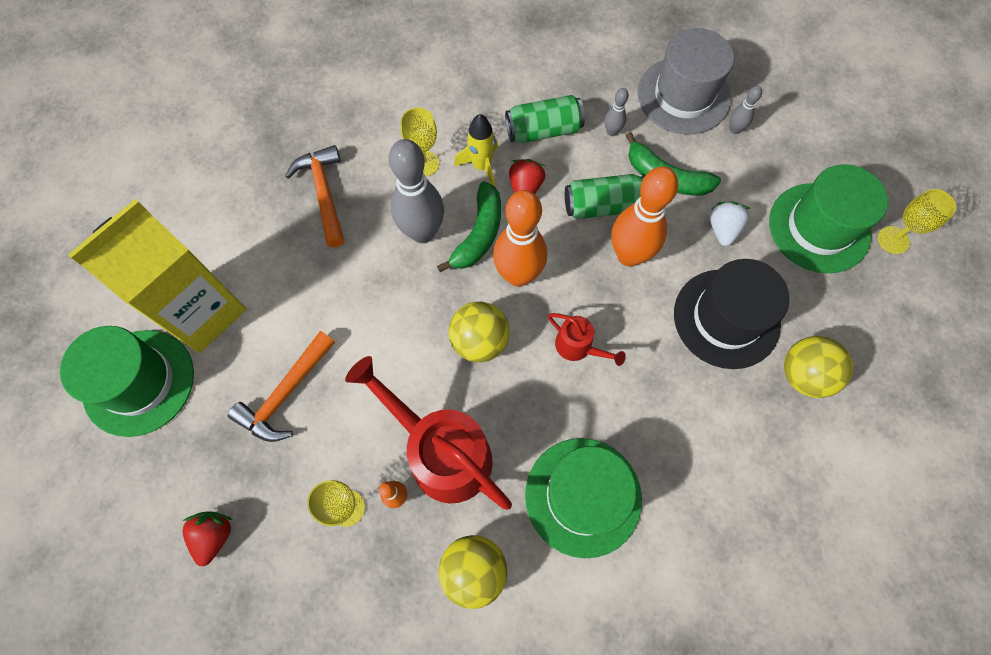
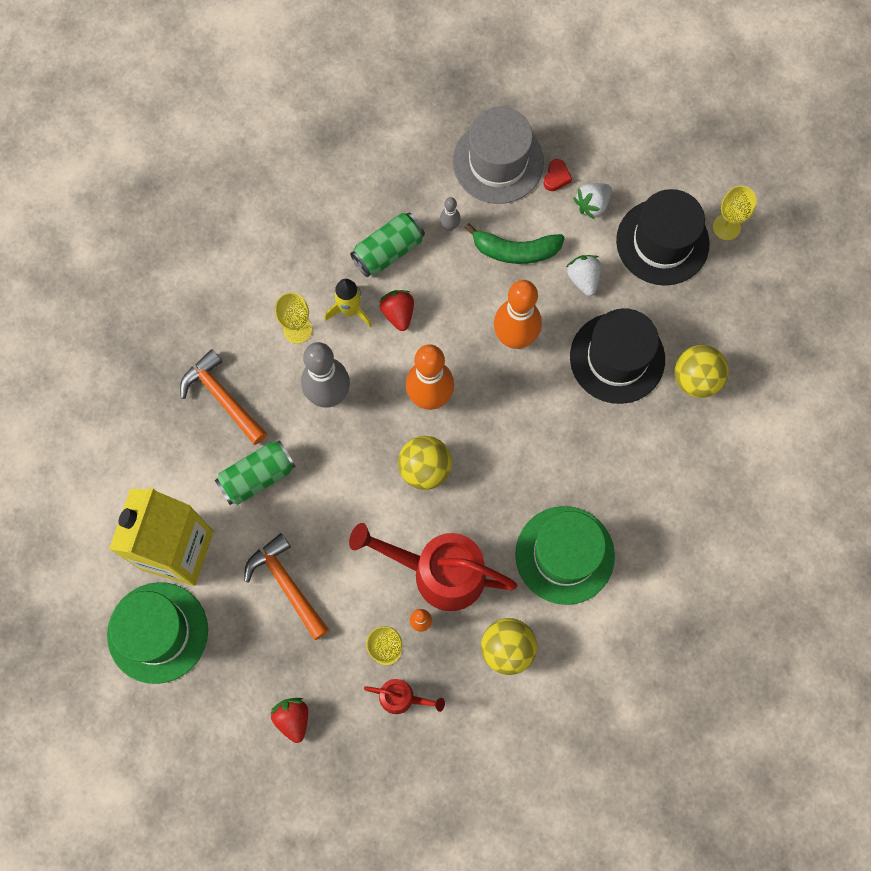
camera: 25 degrees left, 5 degrees up
orange hammer [228,331,335,442] -> orange hammer turned 135 degrees clockwise [244,533,329,640]
green banana [437,181,501,272] -> none
red watering can [548,313,626,366] -> red watering can moved to [364,679,445,714]
green can [565,174,644,219] -> green can moved to [215,440,296,505]
grey bowling pin [730,86,762,134] -> red heart [544,159,572,191]
green hat [769,164,888,273] -> black hat [616,189,710,286]
none -> white strawberry [574,183,612,220]

